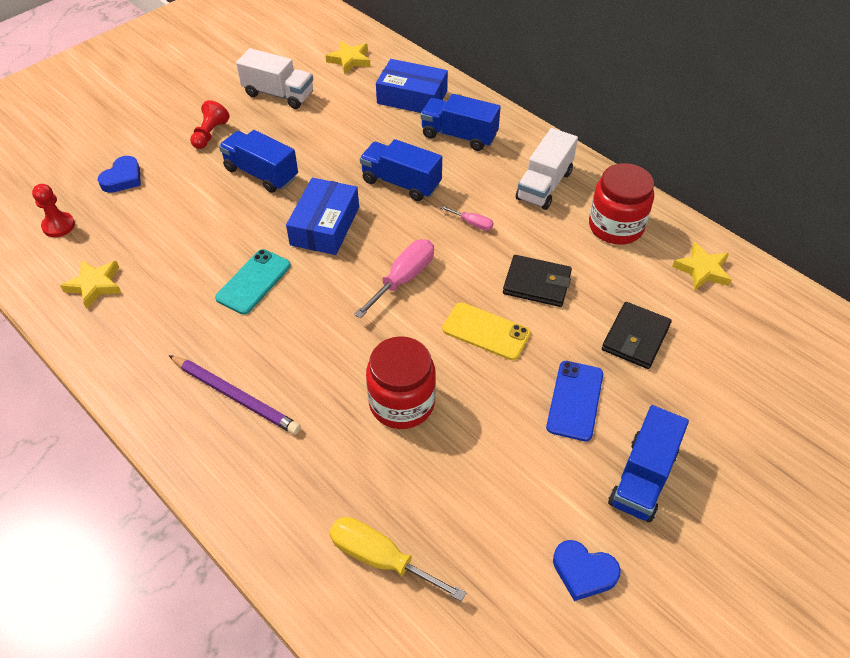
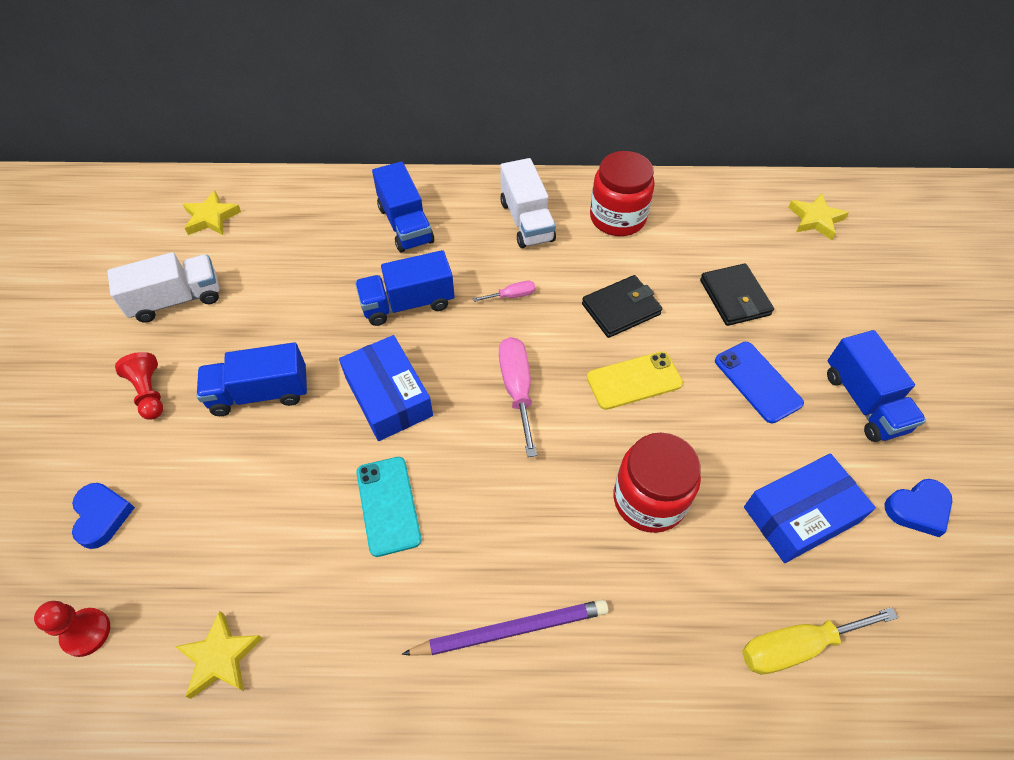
camera: 45 degrees left, 5 degrees up
blue box [376,59,448,113] -> blue box moved to [744,453,876,563]
blue truck [421,94,501,151] -> blue truck turned 90 degrees counterclockwise [372,161,434,252]
yellow star [672,242,732,291] -> yellow star moved to [788,193,849,240]

